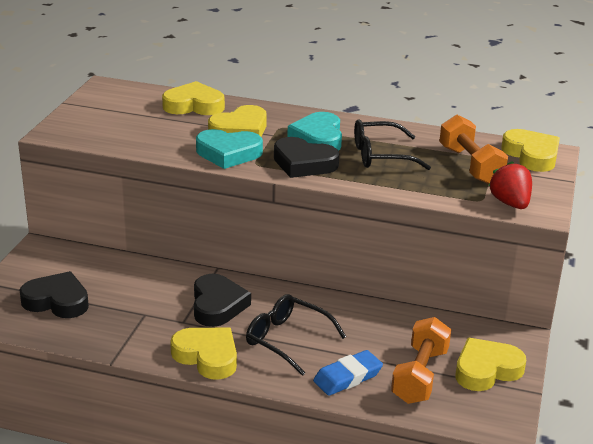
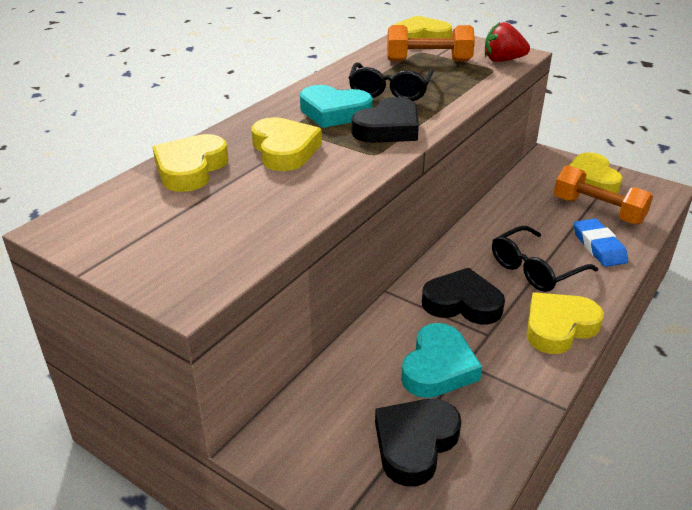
camera: 70 degrees left, 5 degrees up
turquoise heart [196,129,263,169] -> turquoise heart moved to [401,323,482,398]

